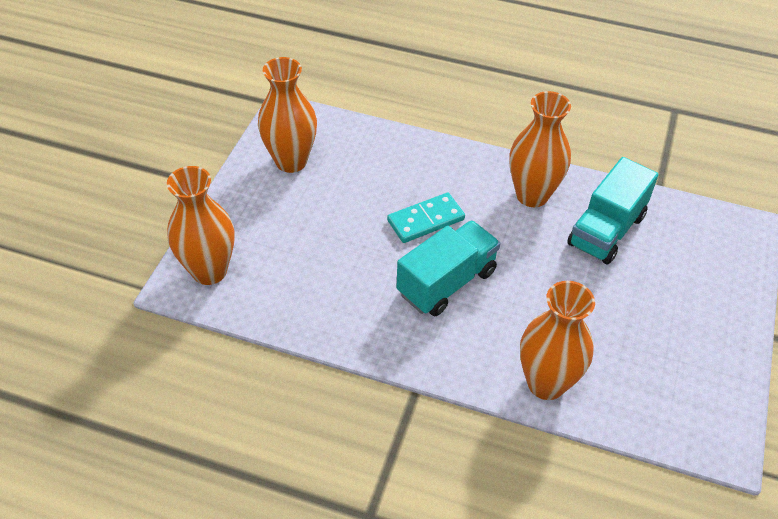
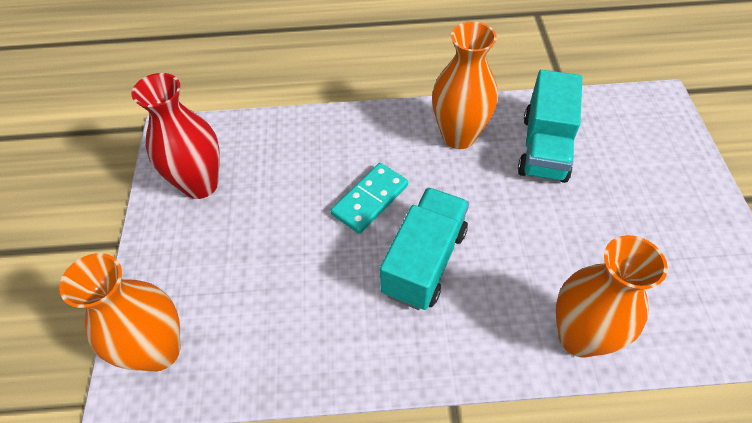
camera: 20 degrees left, 5 degrees up
orange vase [258,57,317,173] -> red vase [131,73,220,199]

